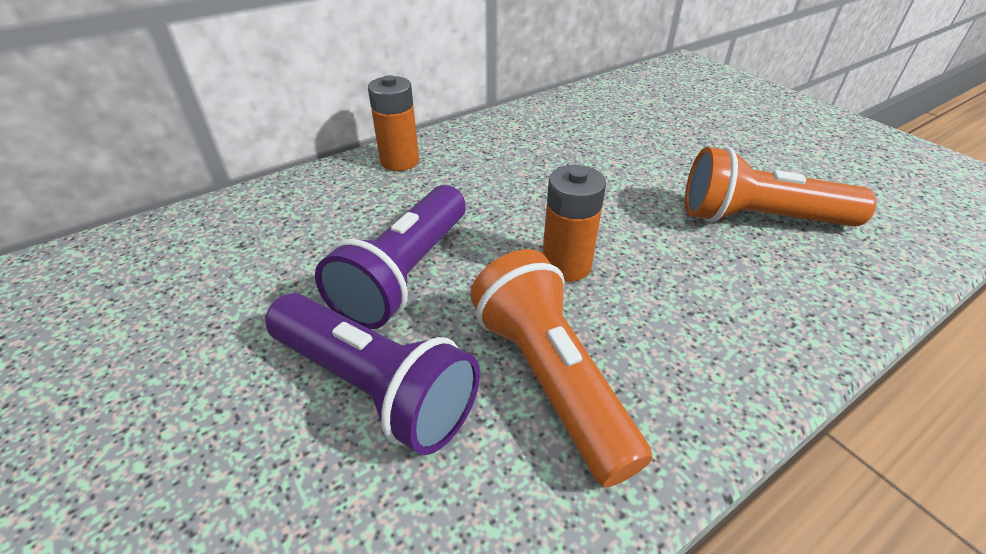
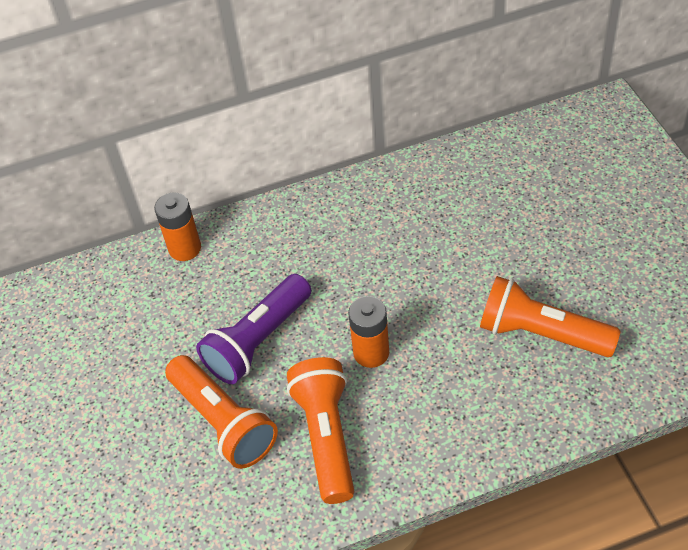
camera: 20 degrees right, 10 degrees up
purple flashlight [265,293,480,455] -> orange flashlight [165,355,278,469]
orange battery [368,75,419,171] -> orange battery moved to [154,193,201,261]

